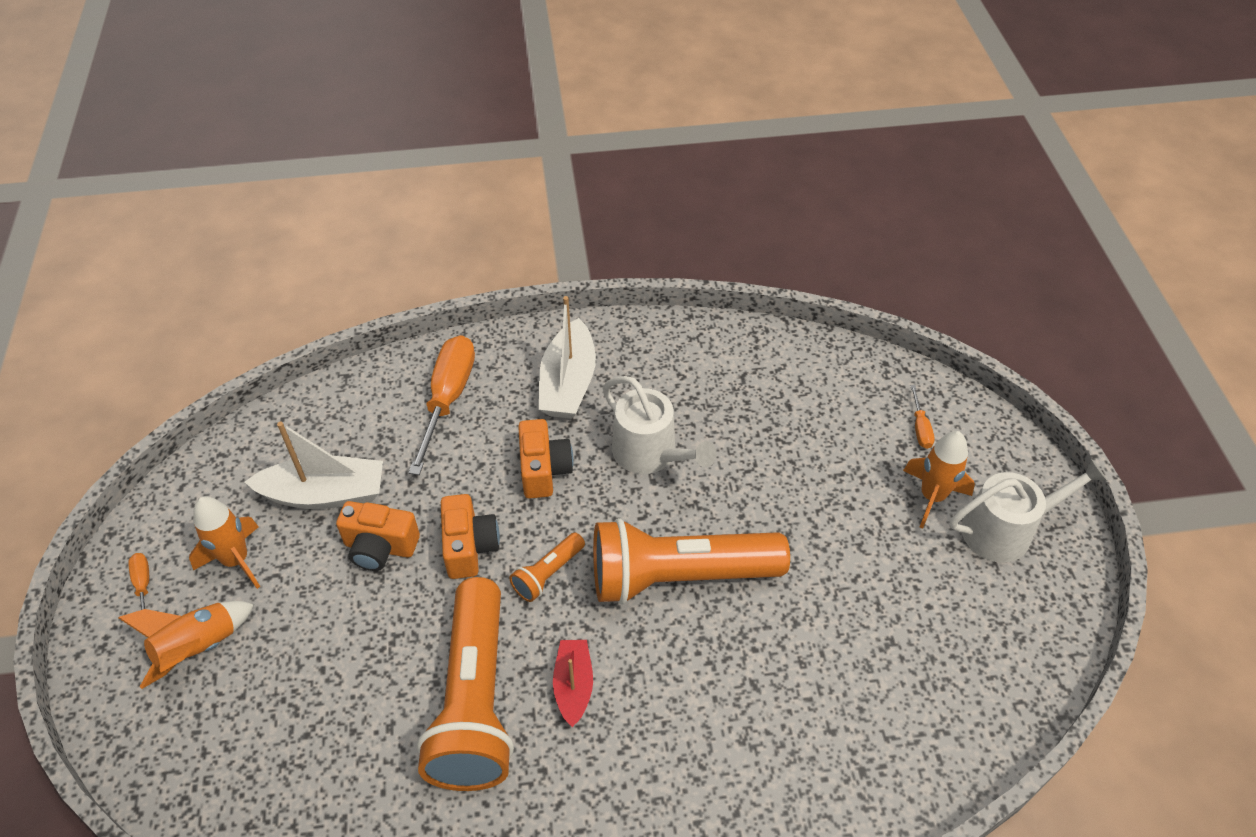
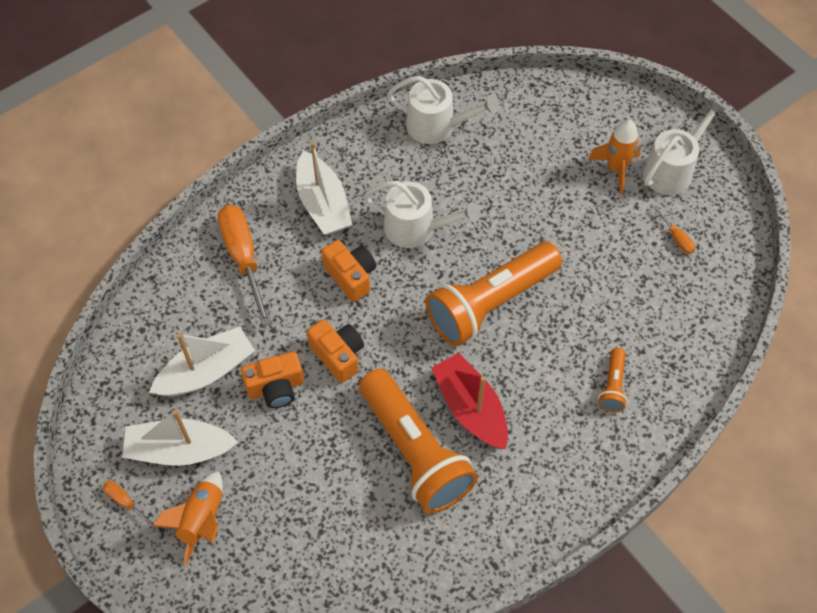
camera: 30 degrees left, 10 degrees up
orange rocket [189,496,260,589] -> white boat [122,410,238,466]
orange flashlight [509,533,585,602] -> orange flashlight moved to [598,348,627,412]
red boat [553,640,593,727] -> red boat [432,353,508,449], size x1.66
orange screwdriver [910,385,935,449] -> orange screwdriver moved to [653,206,695,254]
none -> white watering can [387,76,499,144]

